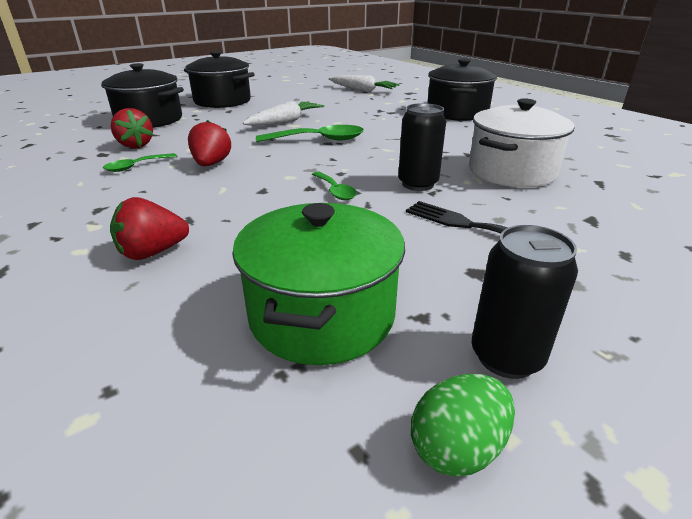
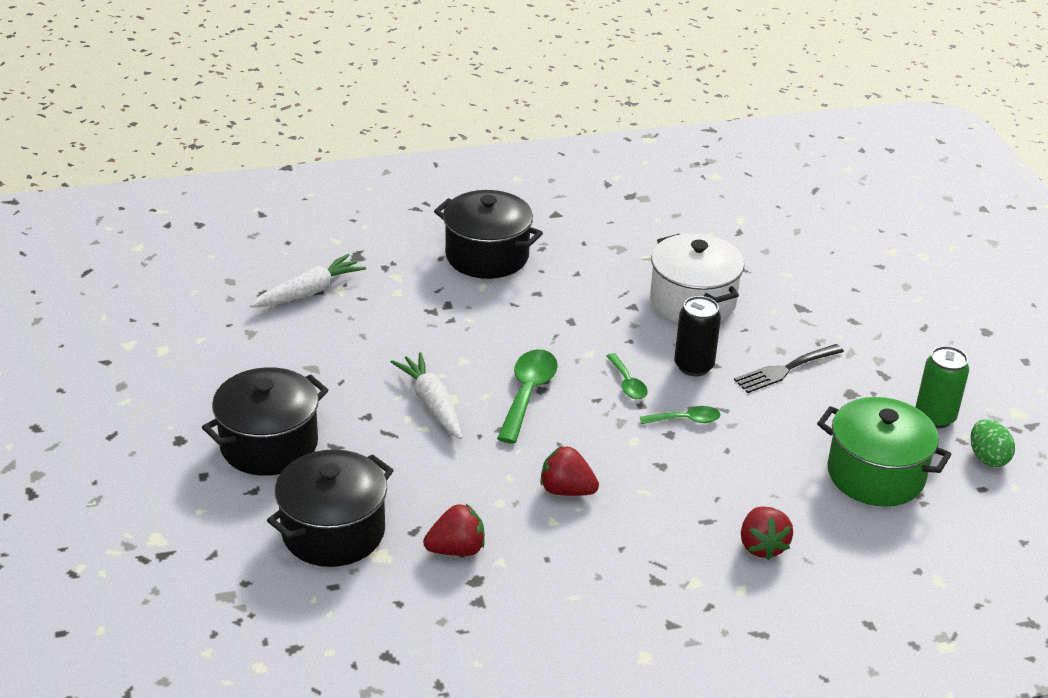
camera: 70 degrees left, 5 degrees up
green spoon [103,153,177,172] -> green spoon moved to [606,353,648,399]
black can [472,225,578,379] -> green can [916,346,969,428]

